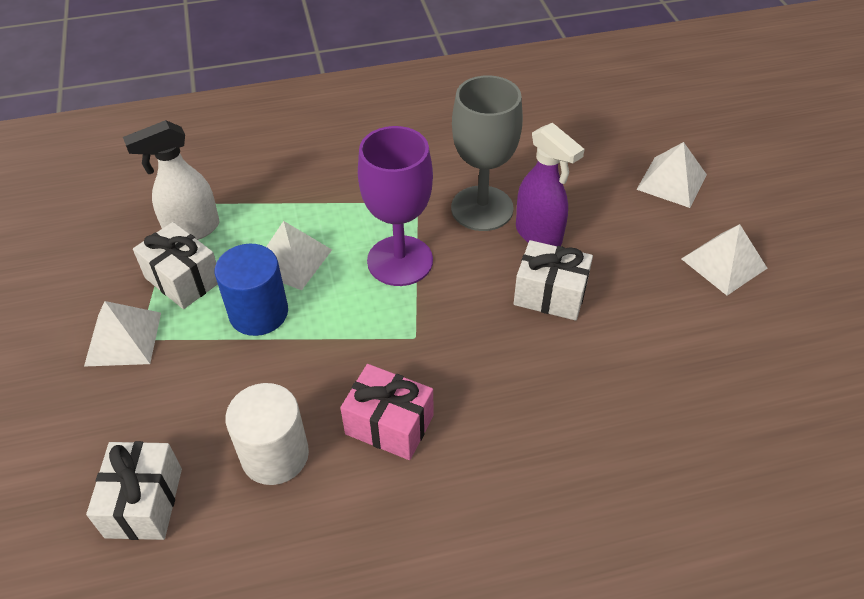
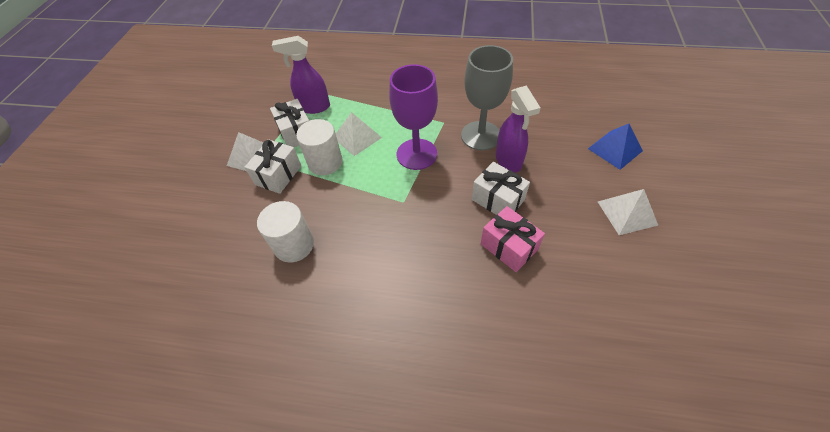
camera: 25 degrees right, 5 degrees up
white gift [86,441,182,540] -> white gift moved to [245,139,301,194]
white spray bottle [123,120,220,240] -> purple spray bottle [272,36,330,114]
blue cylinder [215,244,288,336] -> white cylinder [296,119,343,175]
pink gift [340,364,434,460] -> pink gift moved to [481,206,545,272]
white pyramid [636,142,707,208] -> blue pyramid [588,124,643,170]

